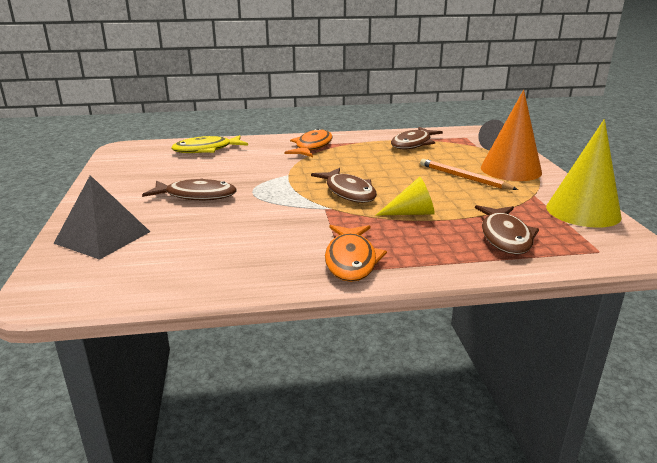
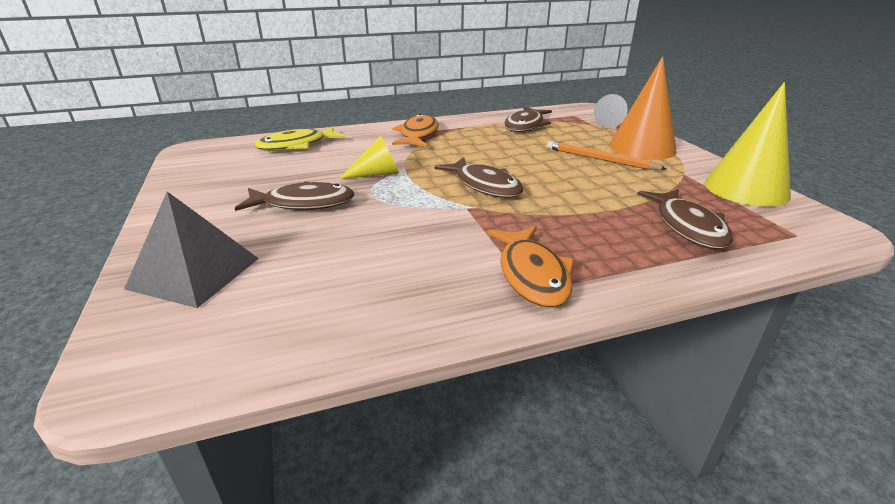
camera: 10 degrees left, 5 degrees up
yellow cone [375,177,435,216] -> yellow cone moved to [339,135,399,179]

